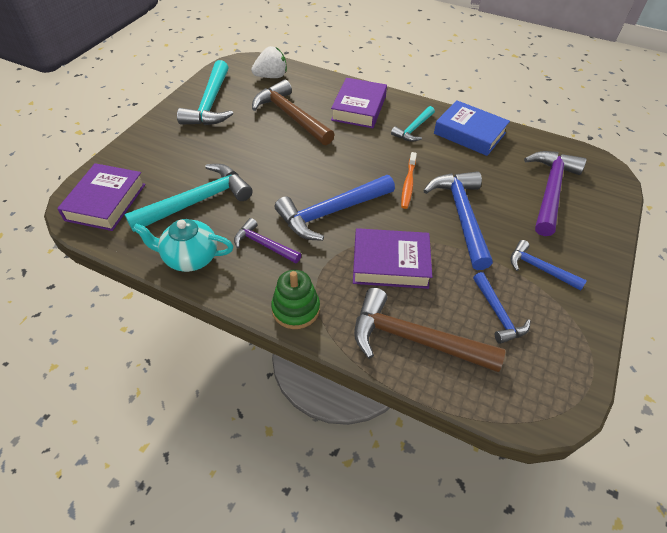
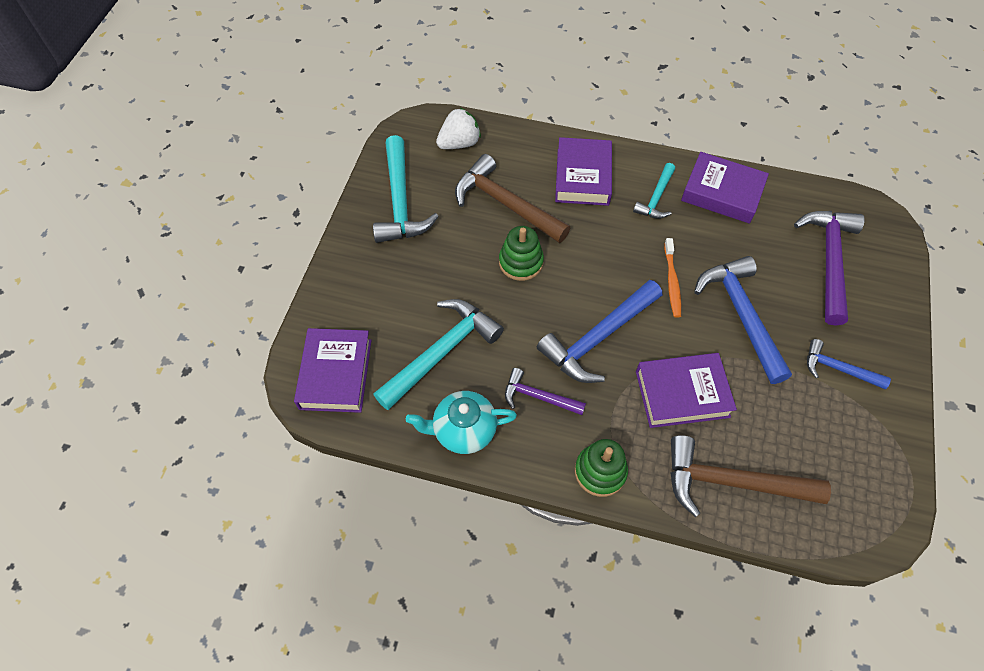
camera: 10 degrees left, 10 degrees up
blue book [434,100,510,156] -> purple book [681,152,769,224]
blue hammer [473,272,531,344] -> none
none -> green stacking toy [499,226,544,281]

